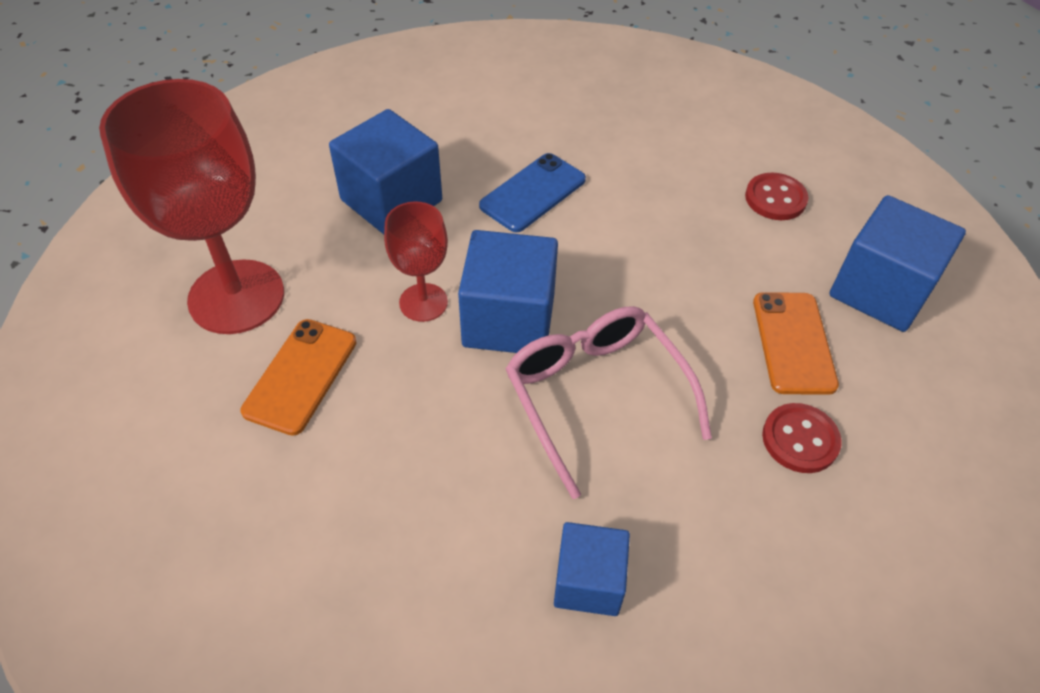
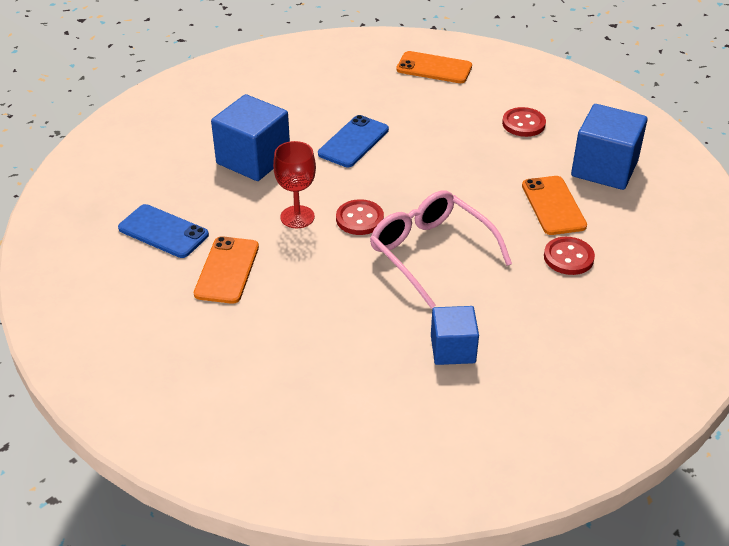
camera: 10 degrees left, 10 degrees down
red goblet [99,79,284,334] -> blue phone [118,204,209,258]
blue cube [458,230,558,353] -> red button [336,199,384,235]
none -> orange phone [396,51,472,83]

